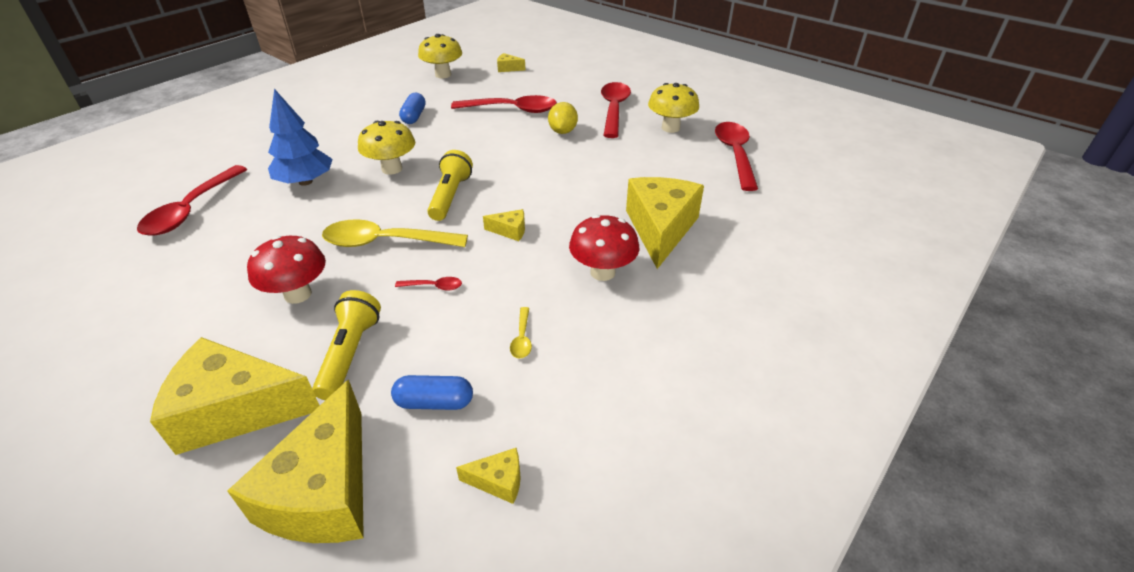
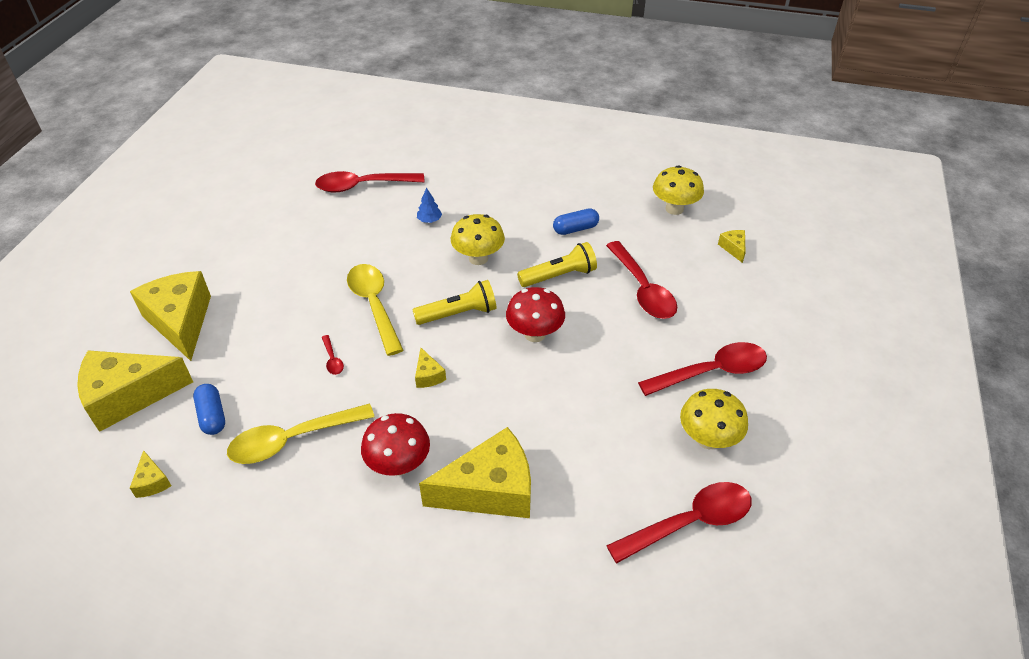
camera: 65 degrees right, 5 degrees up
red mushroom [247,236,326,304] -> red mushroom moved to [506,287,565,342]
blue tree [268,89,333,186] -> blue tree [417,188,442,223], size x0.47
yellow flashlight [312,290,381,400] -> yellow flashlight moved to [517,242,597,287]
yellow spoon [510,307,532,359] -> yellow spoon [227,404,375,464], size x2.32
yellow lemon [548,102,578,134] -> none

